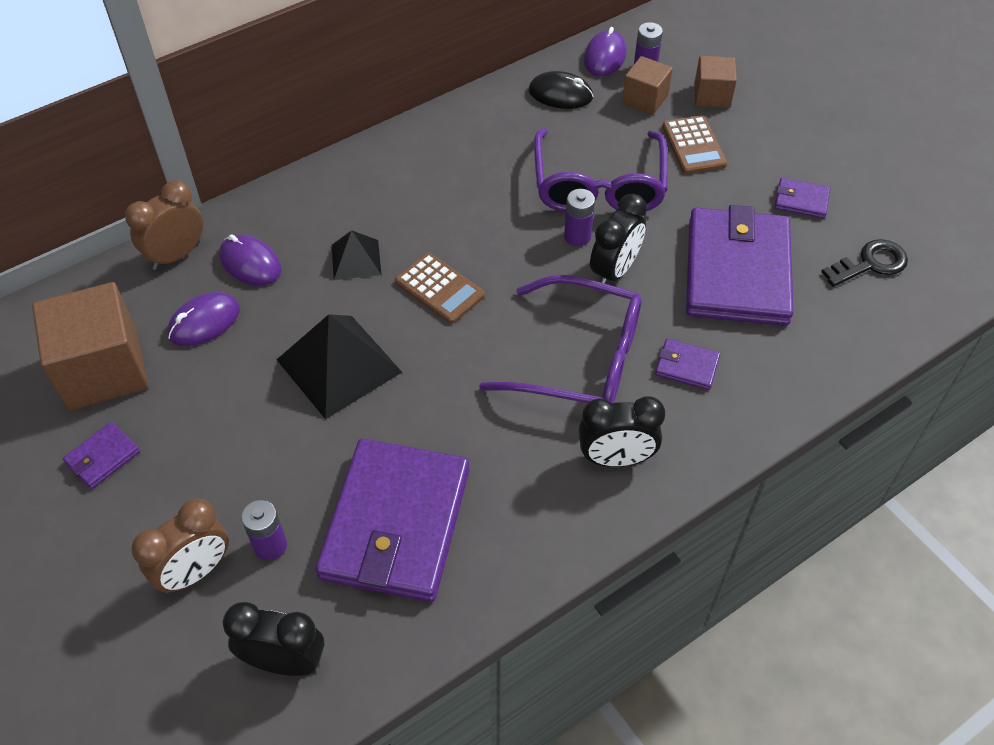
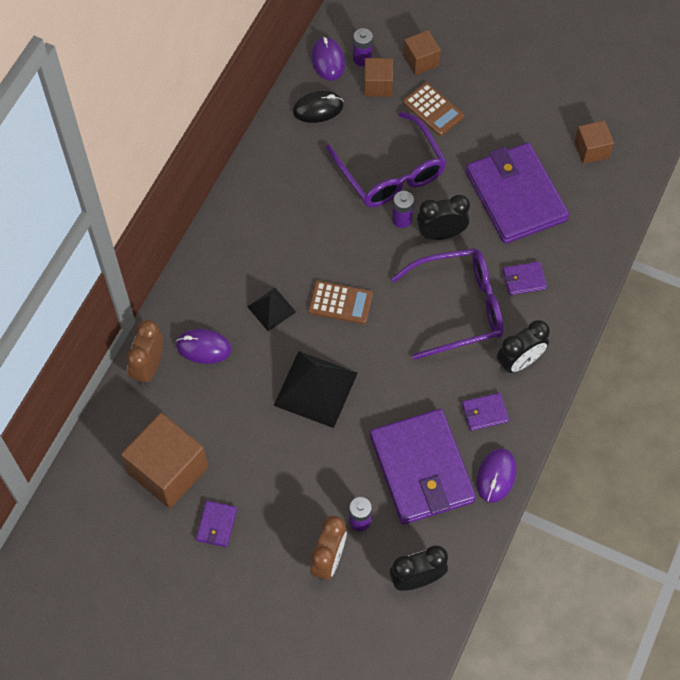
camera: 30 degrees left, 10 degrees up
purple mouse [167,292,240,346] -> purple mouse moved to [476,448,516,503]
black clock [590,194,647,284] -> black clock turned 105 degrees counterclockwise [417,195,470,240]
purple wallet [775,178,830,219] -> purple wallet moved to [462,393,509,431]
black key [821,239,908,287] -> brown cube [574,120,614,164]

